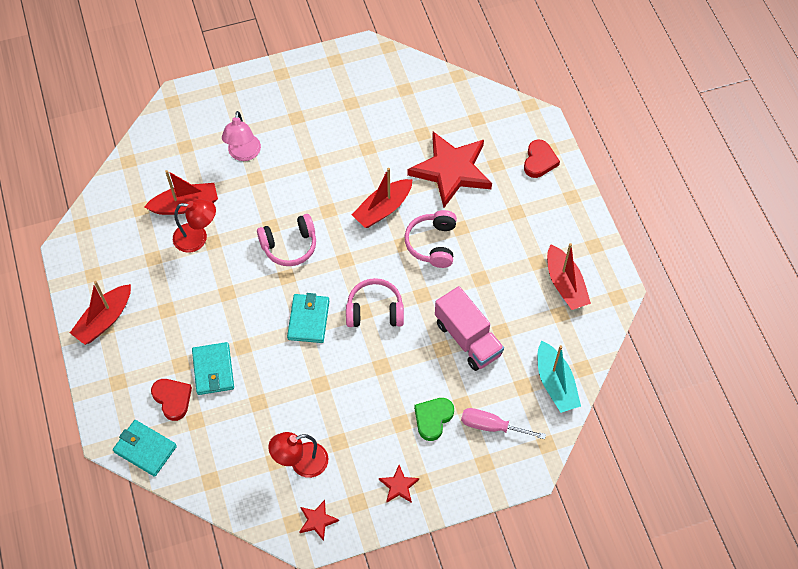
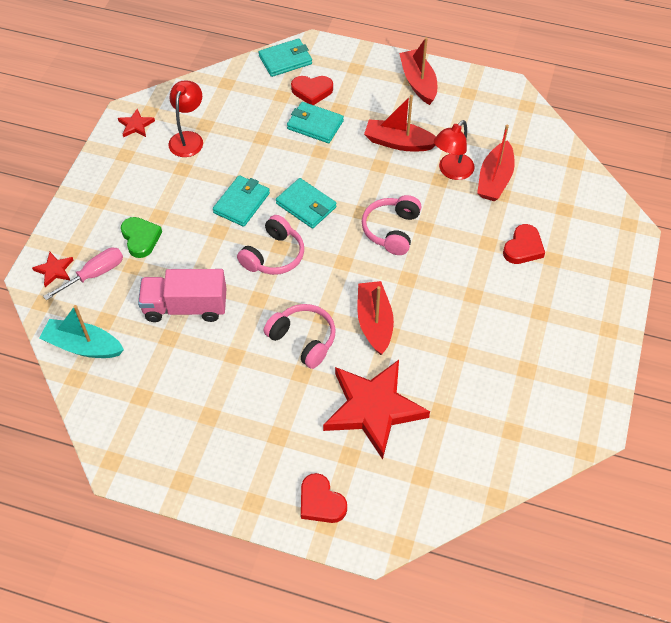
camera: 125 degrees right, 5 degrees down
pink lamp [222,111,261,161] -> red heart [503,224,545,264]
red star [379,465,419,503] -> red star moved to [32,252,73,287]
red boat [547,243,591,310] -> red boat moved to [364,95,436,151]
none -> turquoise wallet [213,175,270,227]

